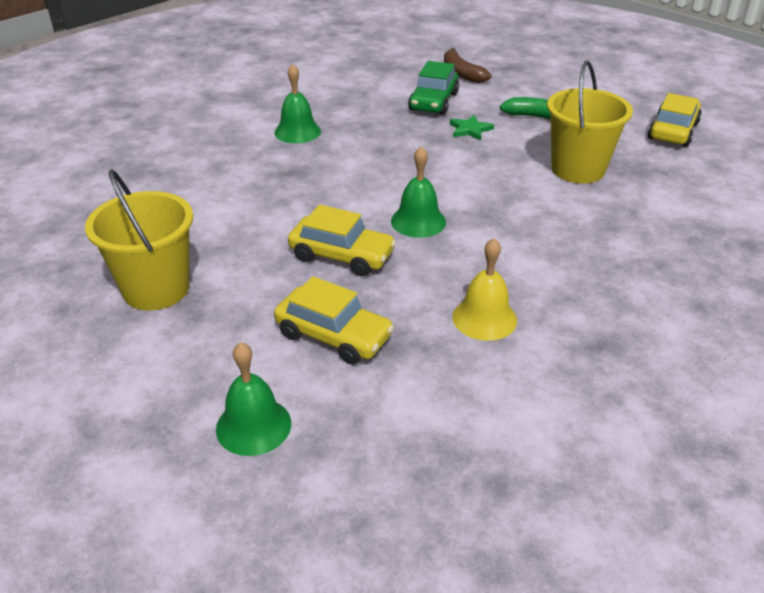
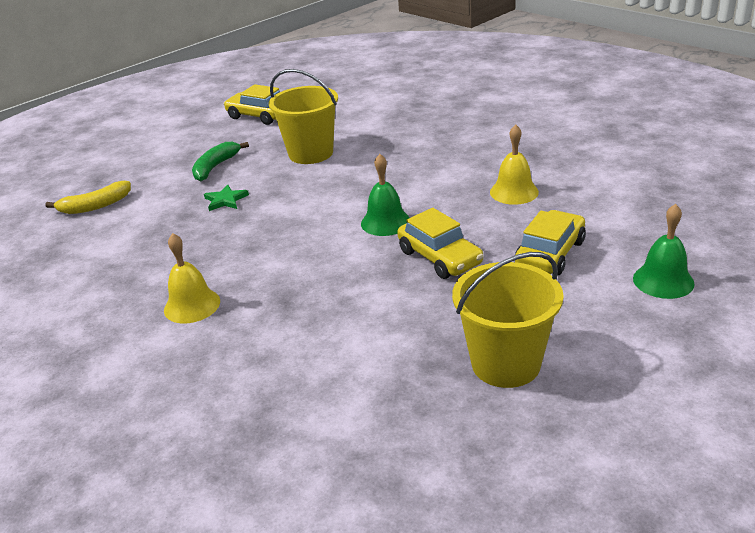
camera: 85 degrees left, 5 degrees down
green bell [274,64,321,143] -> yellow bell [164,233,220,323]
yellow car [288,204,396,276] -> yellow car turned 120 degrees clockwise [397,208,484,279]
green car [408,61,459,115] -> none
brown banana [444,48,492,83] -> yellow banana [45,181,131,214]

